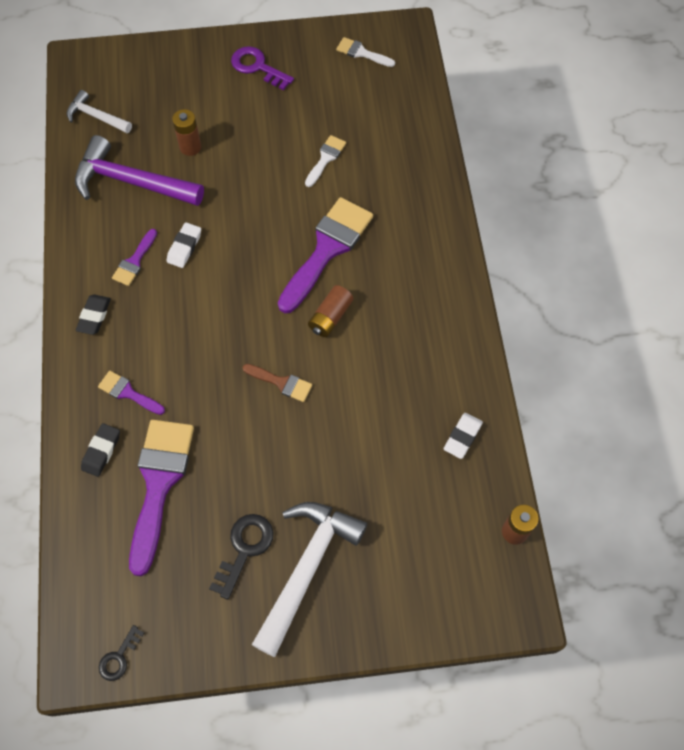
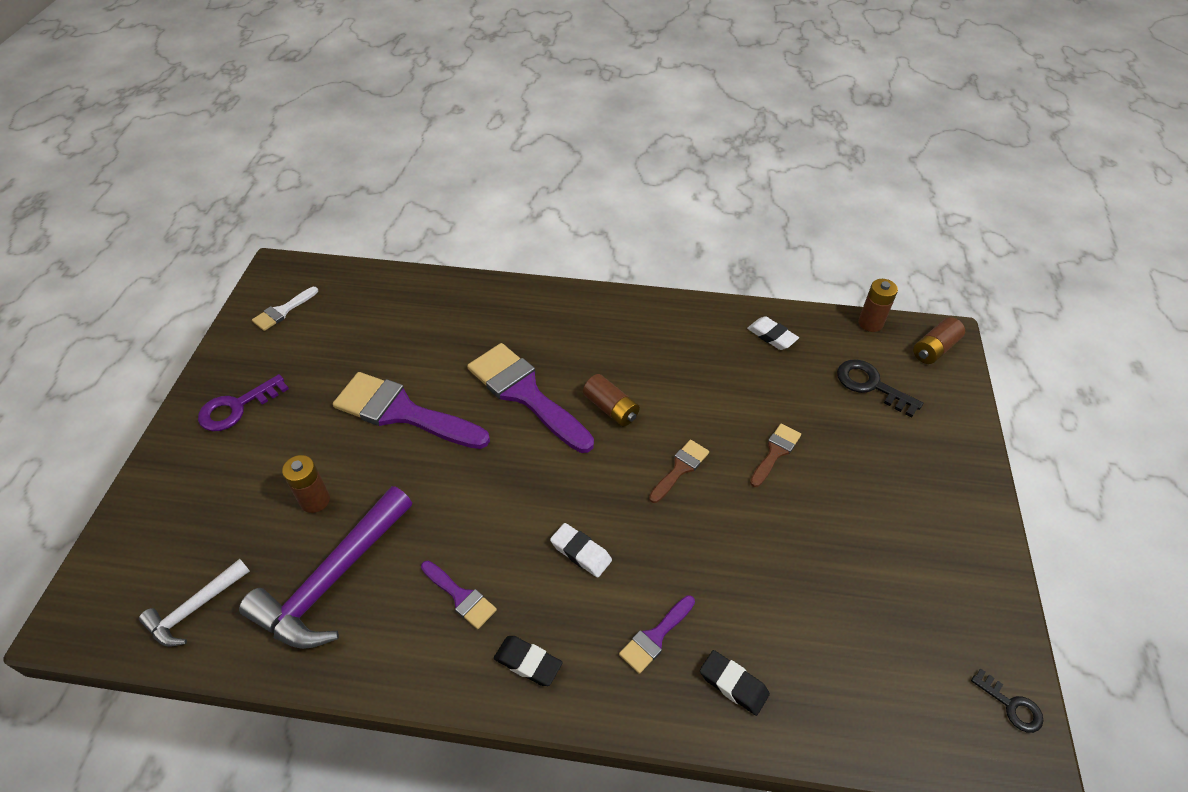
camera: 75 degrees left, 15 degrees down
purple brush [129,420,194,576] -> purple brush moved to [333,372,490,449]
white eraser [167,222,201,268] -> white eraser moved to [550,523,612,577]
black key [209,514,273,600] -> black key moved to [837,359,923,417]
white hammer [252,502,367,657] -> none
white brush [305,135,346,187] -> none
none -> brown brush [750,424,801,487]
none -> brown battery [913,317,965,364]

